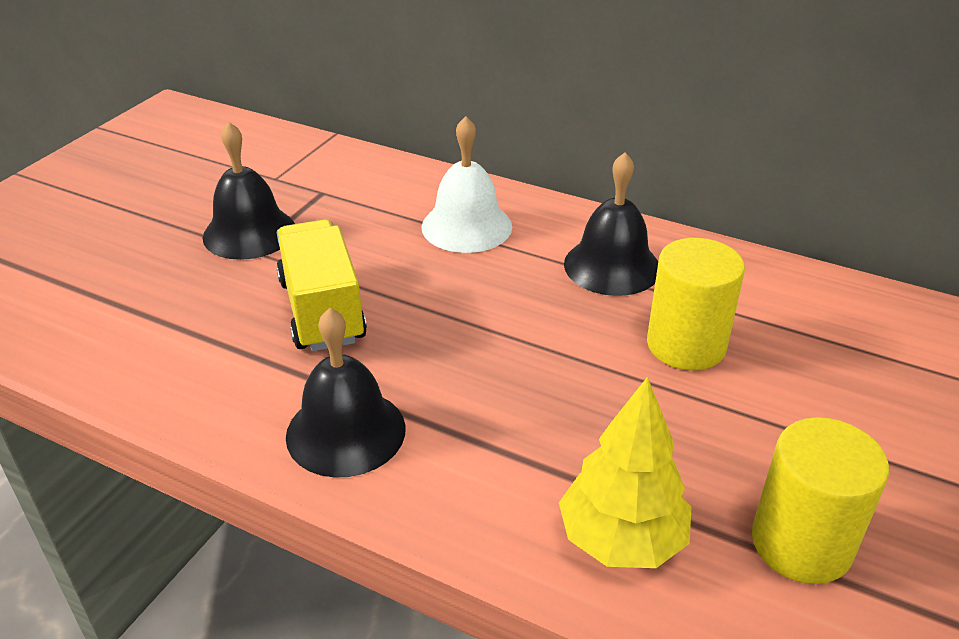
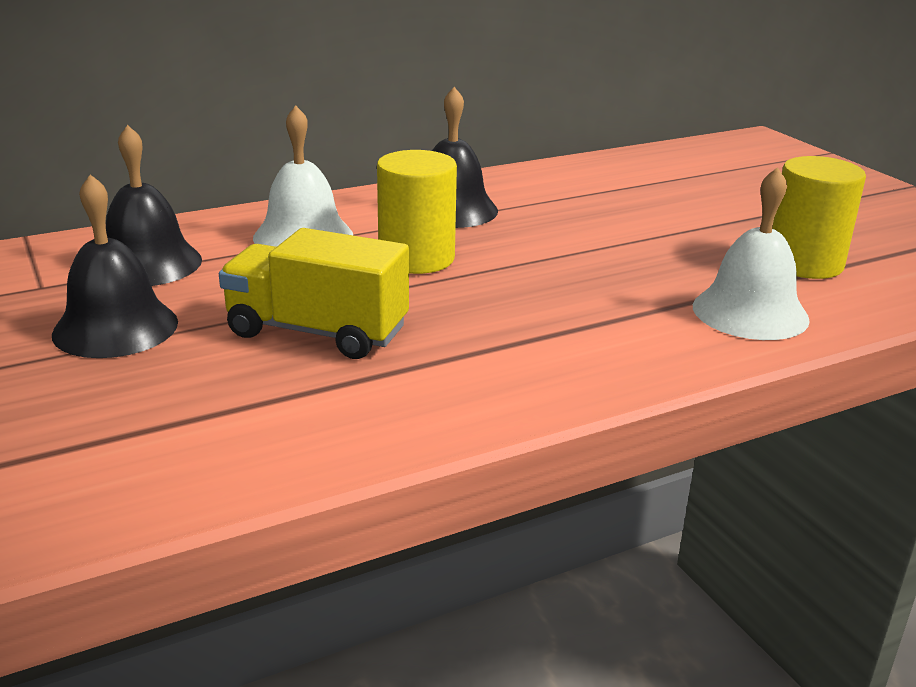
camera: 55 degrees left, 10 degrees down
black bell [286,308,406,478] -> black bell moved to [106,125,202,286]
yellow tree [559,377,691,568] -> white bell [693,167,810,340]
yellow cylinder [647,238,745,370] -> yellow cylinder moved to [377,150,457,274]

